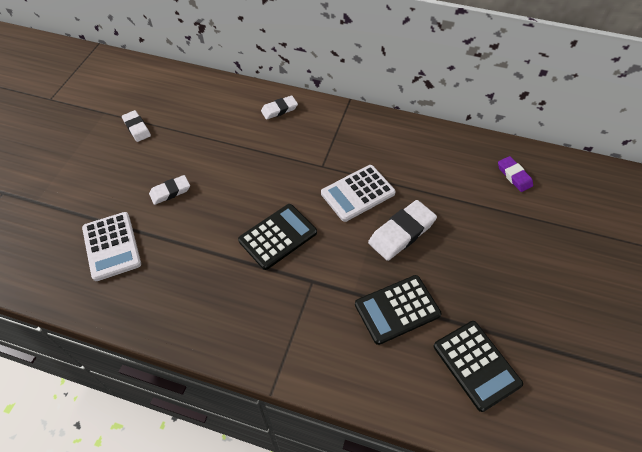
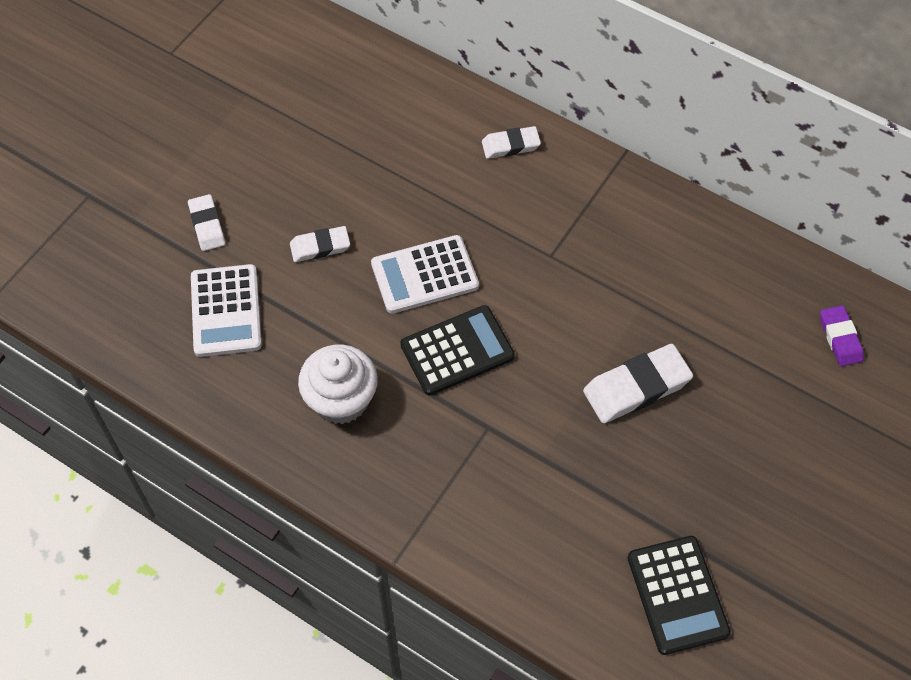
camera: 15 degrees right, 5 degrees up
white eraser [122,110,151,142] -> white eraser moved to [188,194,225,251]
white calculator [321,165,396,222] -> white calculator moved to [371,235,479,314]
black calculator [355,275,442,345] -> none
none -> white cupcake [298,345,378,424]

